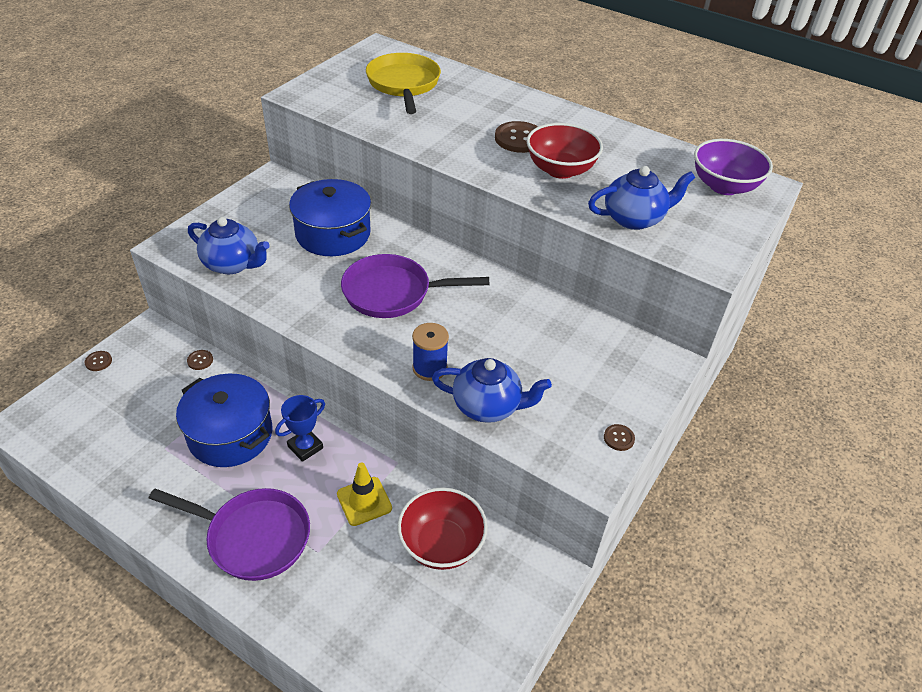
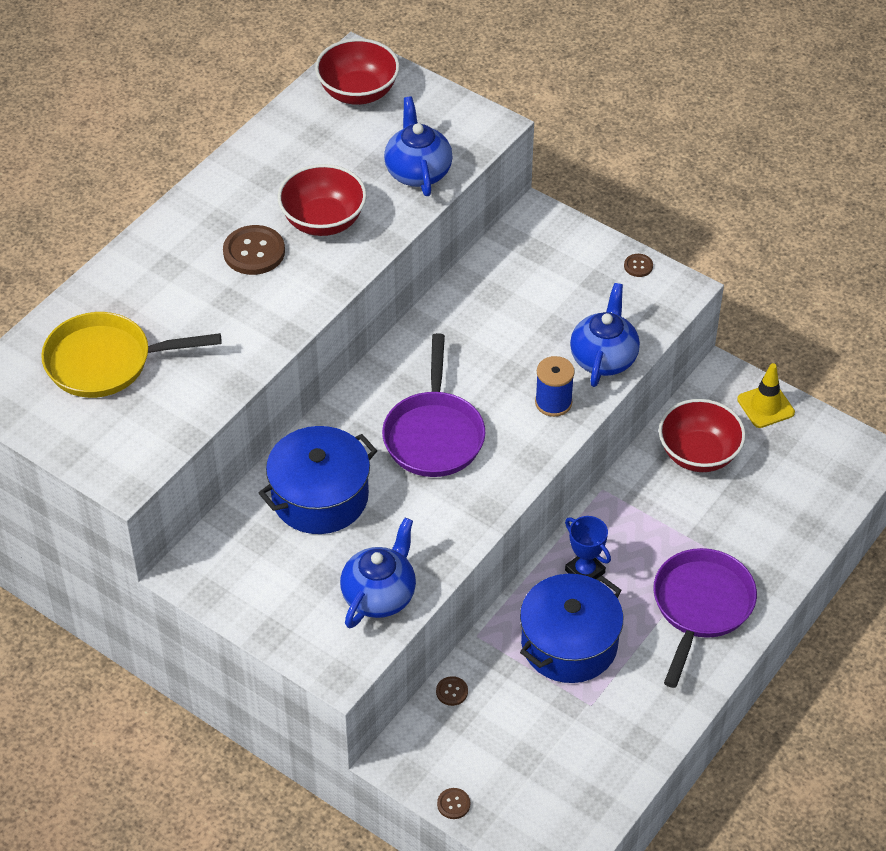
camera: 85 degrees left, 5 degrees up
yellow traffic cone [337,462,392,526] -> yellow traffic cone moved to [737,363,795,428]
purple bowl [694,139,773,195] -> red bowl [315,38,400,105]

